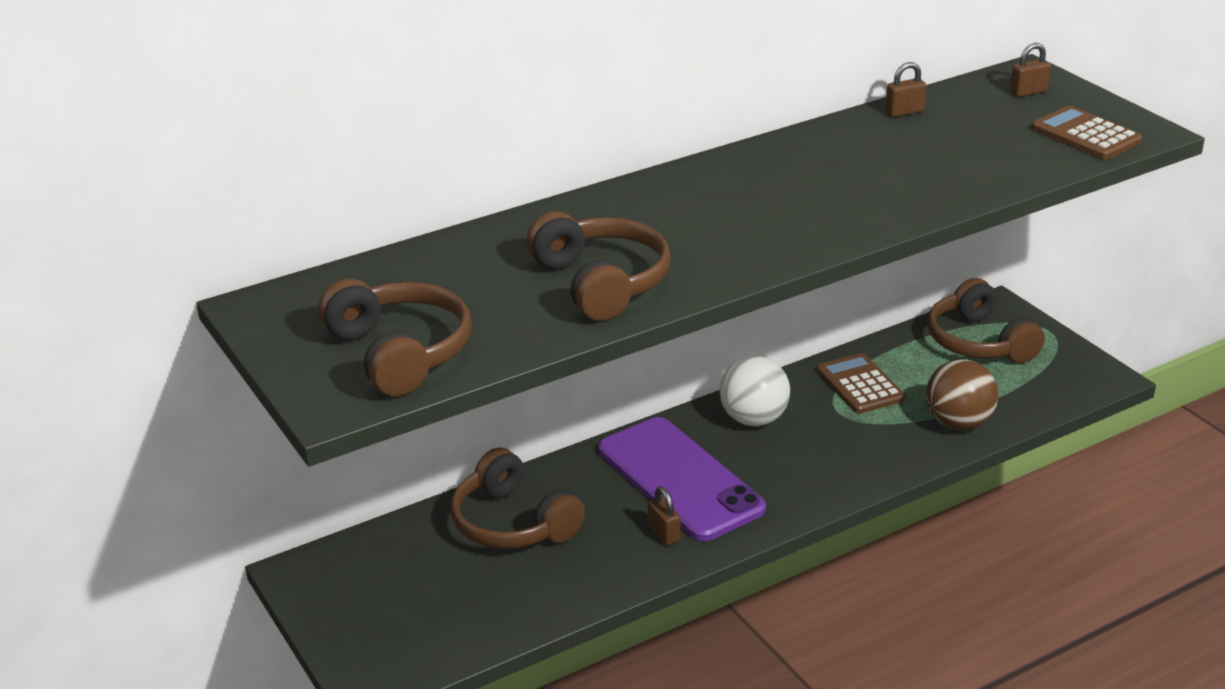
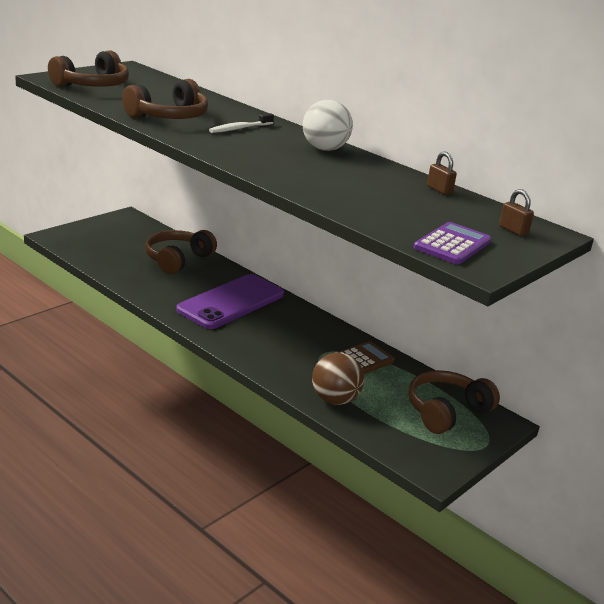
camera: 70 degrees right, 5 degrees down
brown padlock [648,486,681,545] -> none
white ball [720,356,790,426] -> white ball moved to [303,100,353,151]
brown calculator [1031,106,1143,160] -> purple calculator [413,222,491,264]
none -> white toothbrush [209,113,274,133]

